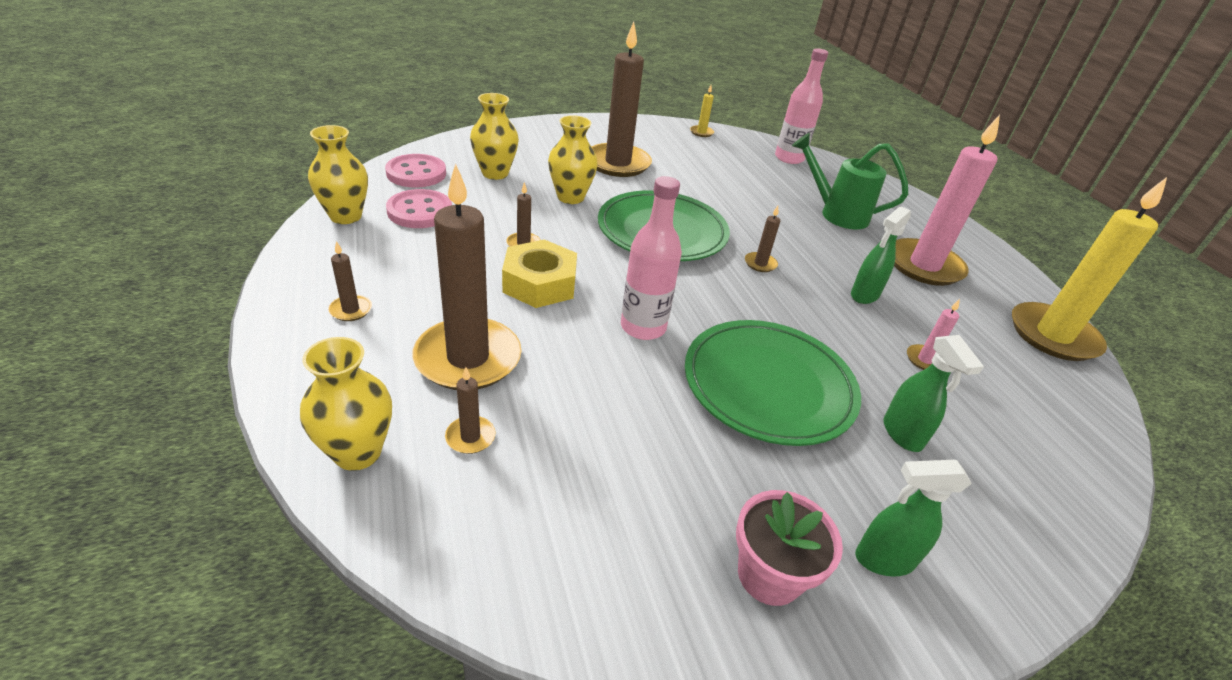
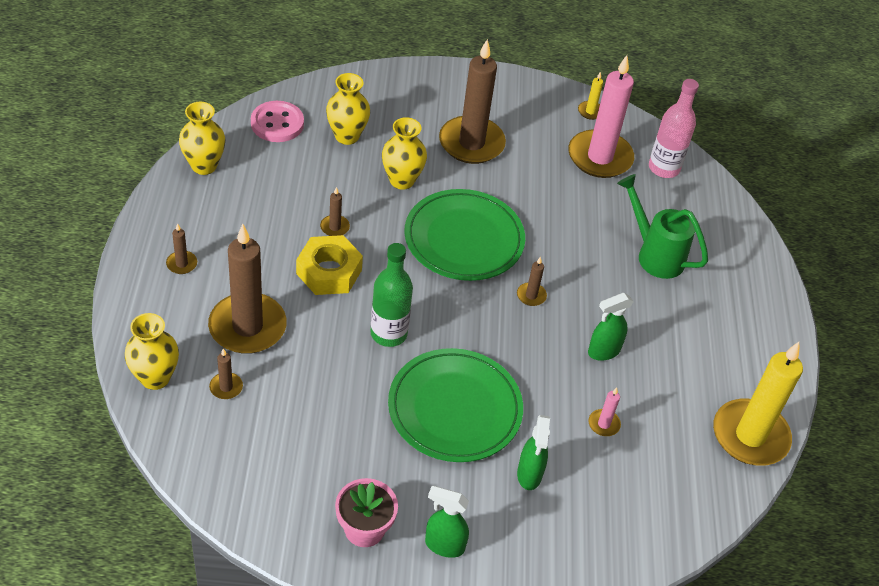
camera: 20 degrees right, 10 degrees up
pink button [386,189,452,228] -> none
pink bottle [621,176,682,340] -> green bottle [371,243,413,347]
pink candle [894,115,1000,286] -> pink candle moved to [568,55,634,178]

